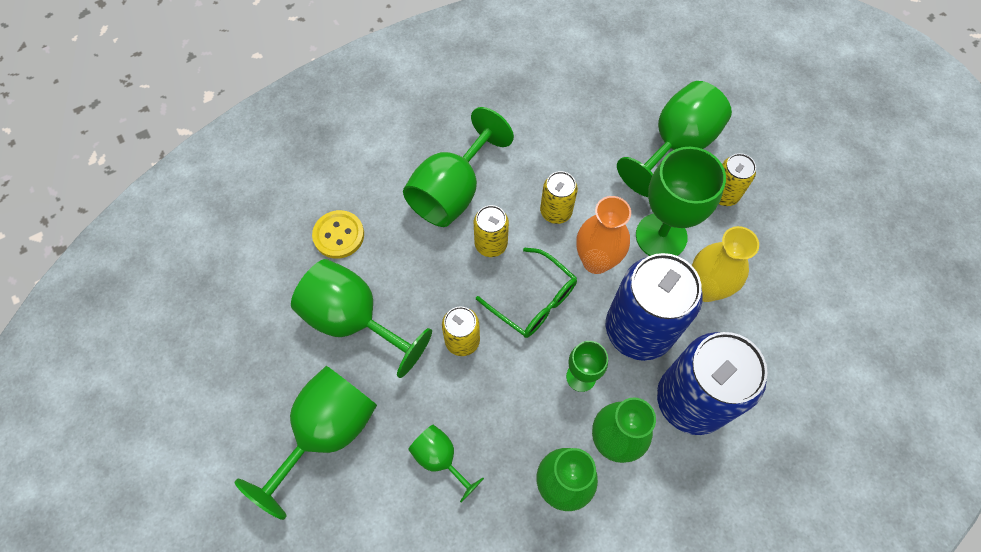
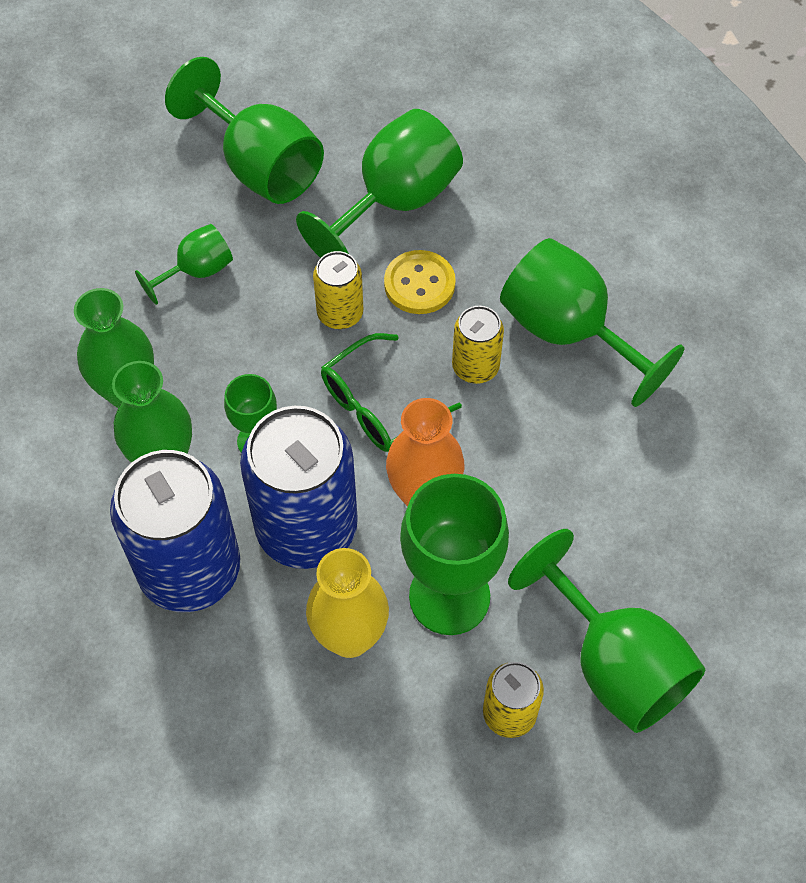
camera: 100 degrees right, 5 degrees down
yellow button [312,210,364,259] -> yellow button moved to [384,250,456,314]
yellow can [540,171,578,224] -> none

